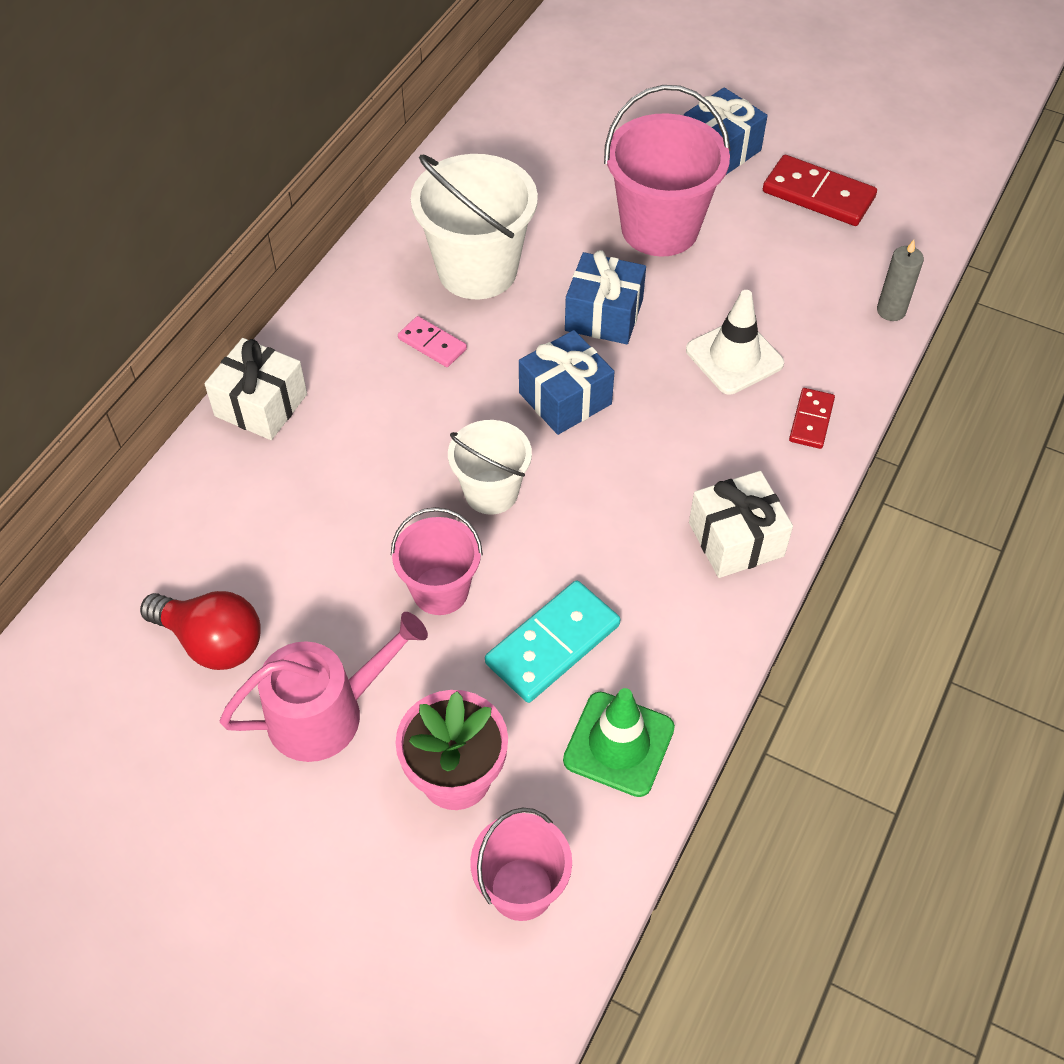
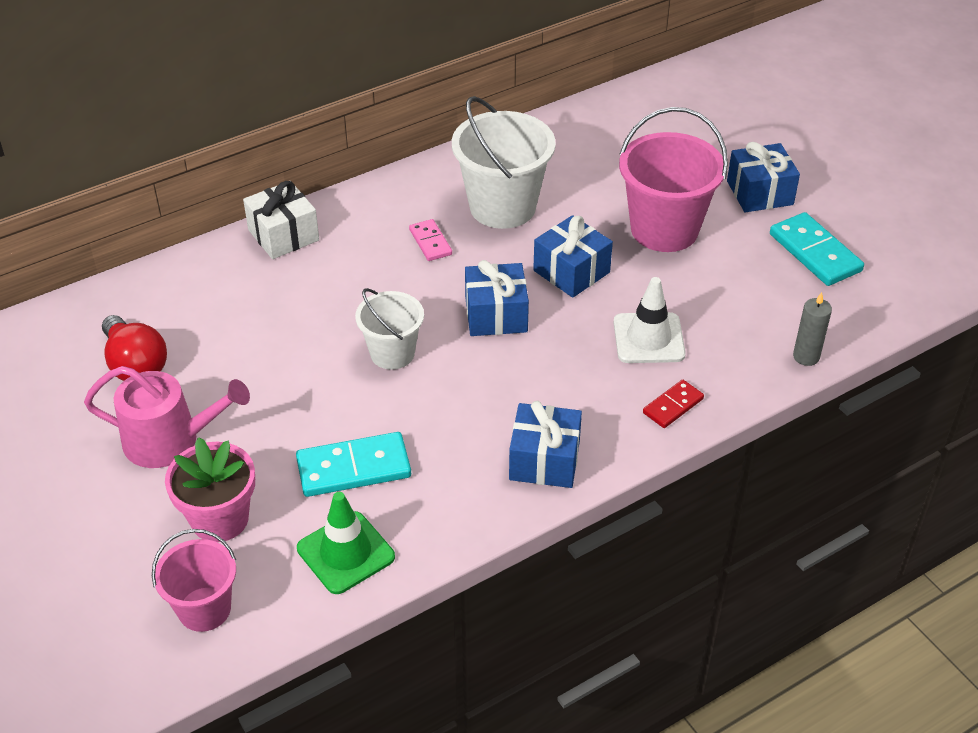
camera: 30 degrees right, 10 degrees down
pink bucket [391,507,483,615] -> none
white gift [689,471,793,578] -> blue gift [509,401,582,488]
red domino [763,155,877,226] -> turquoise domino [770,212,864,286]

